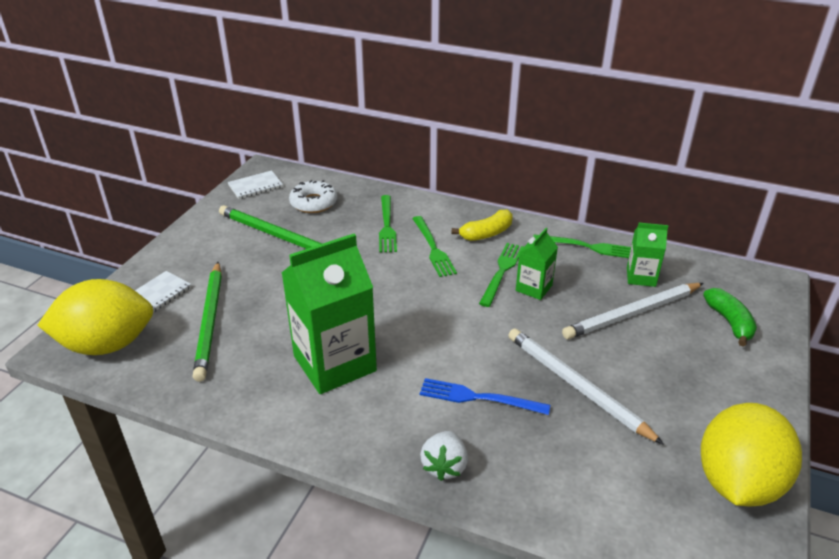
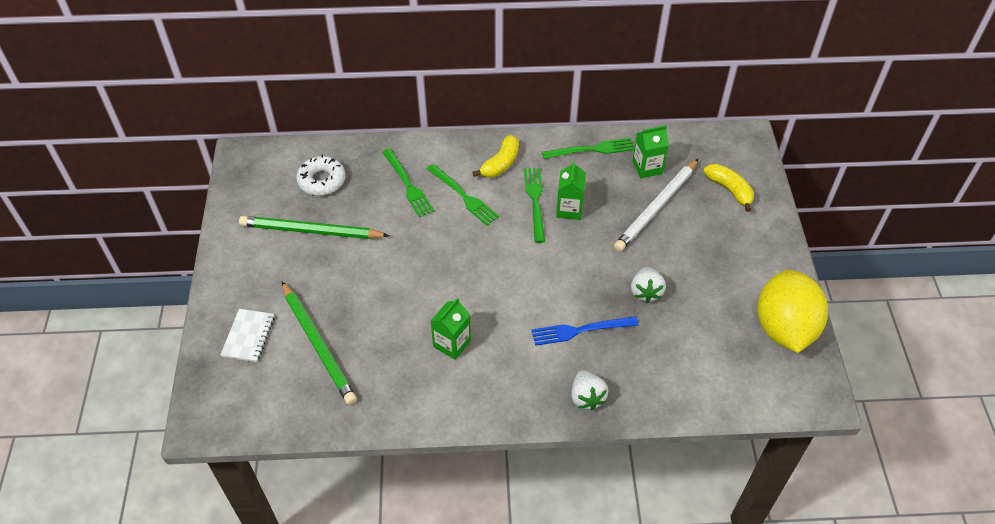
camera: 25 degrees left, 15 degrees up
yellow lemon [37,279,153,355] -> none
white notebook [228,170,283,199] -> none
green carton [282,234,377,394] -> green carton [431,298,471,360], size x0.50
white pencil [508,328,664,445] -> white strawberry [631,266,666,303]
green banana [703,288,757,347] -> yellow banana [703,163,754,212]

